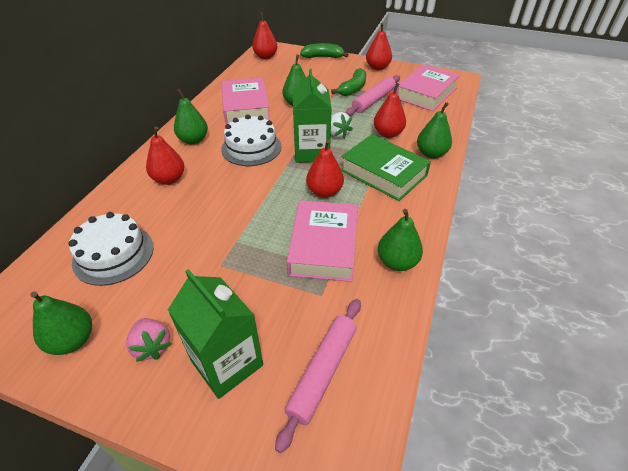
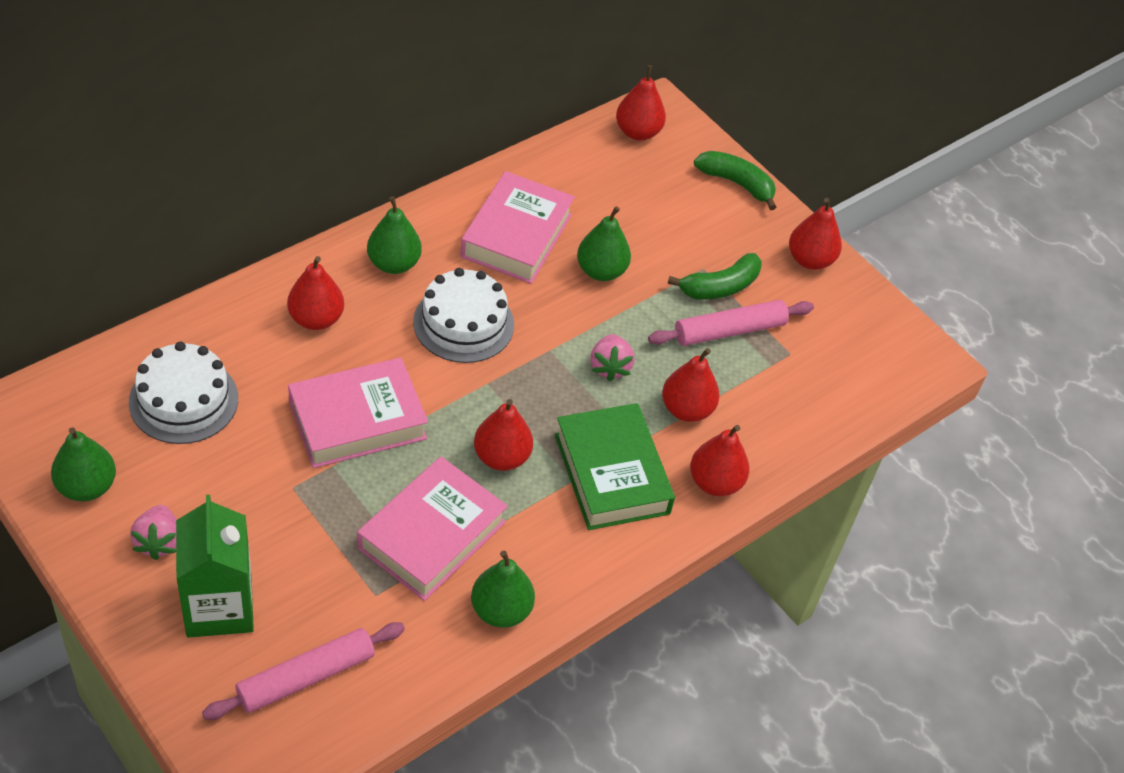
camera: 25 degrees right, 5 degrees up
green carton [292,68,332,163] -> none
white strawberry [331,112,353,138] -> pink strawberry [590,334,635,382]
pink book [396,64,460,111] -> pink book moved to [288,358,428,468]
green pear [417,102,452,159] -> red pear [690,425,750,496]

